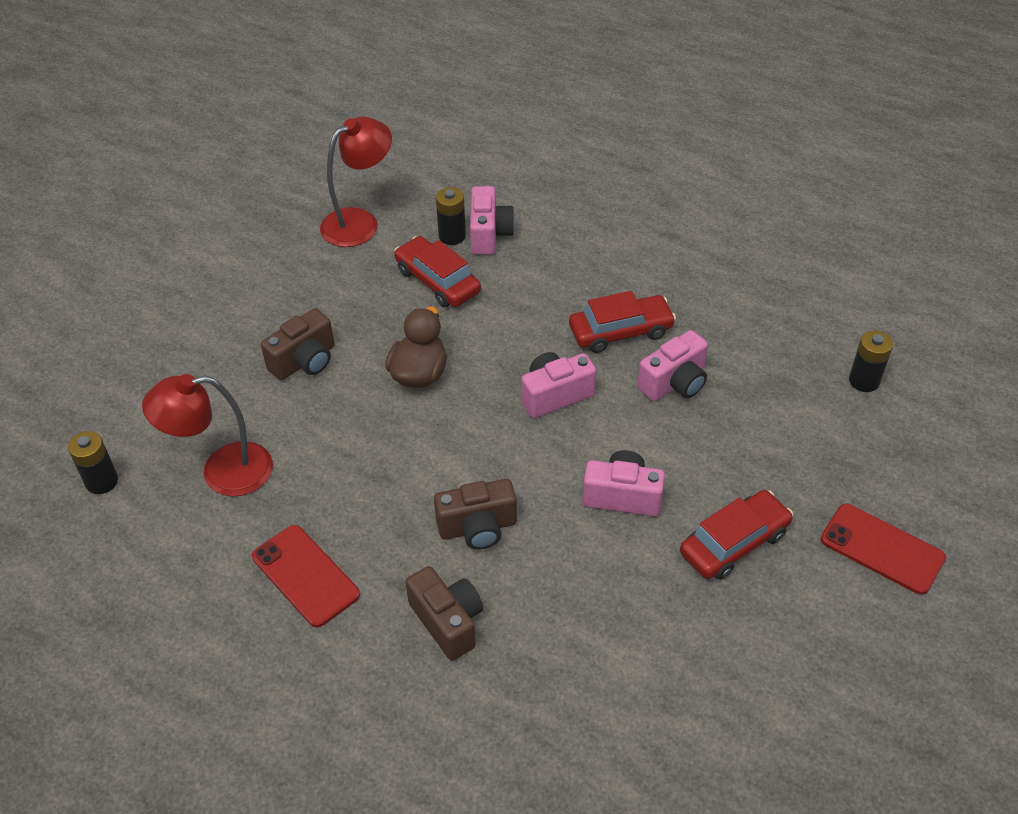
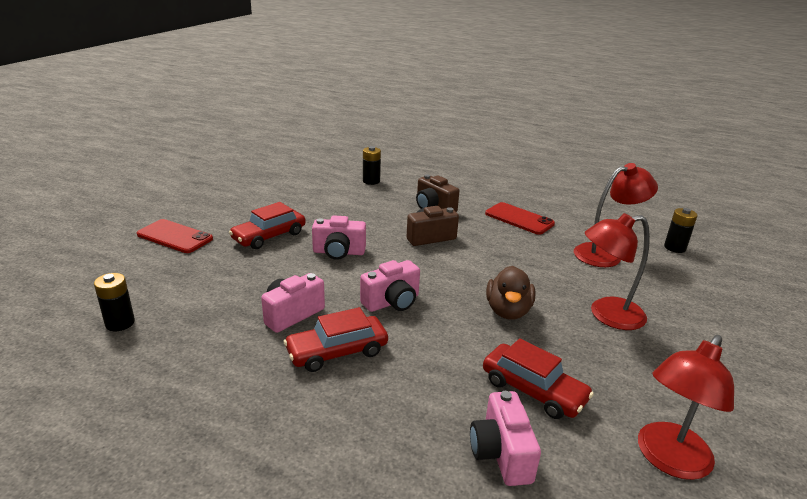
camera: 170 degrees right, 20 degrees down
brown camera [261,308,334,380] -> red lamp [585,213,650,330]
black battery [436,187,466,245] -> black battery moved to [363,146,381,185]

